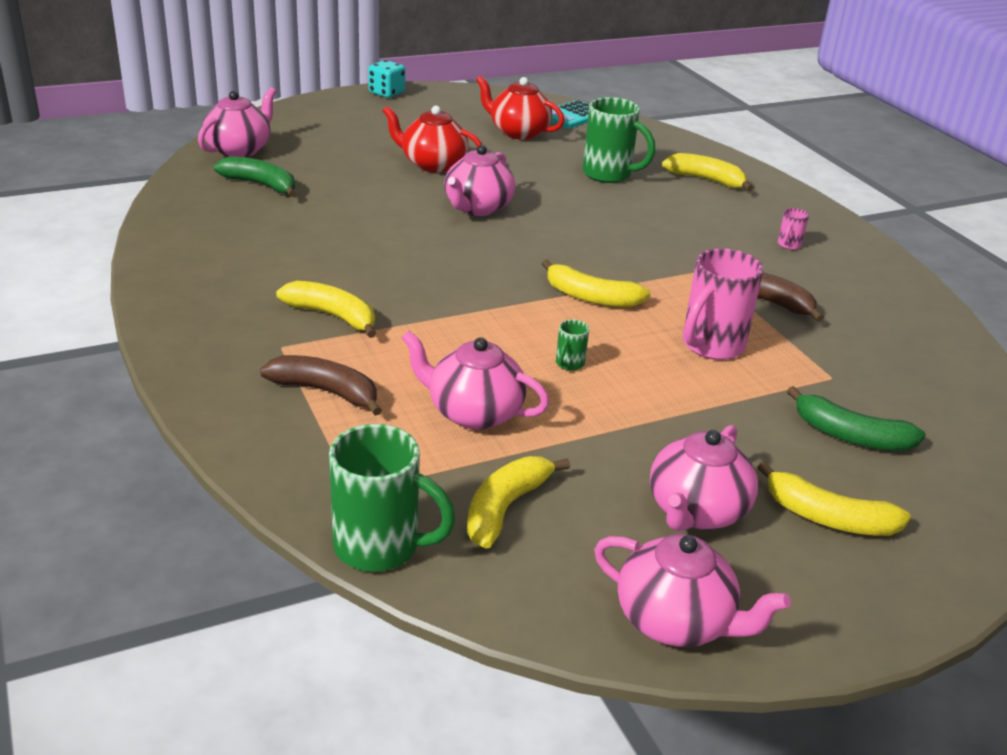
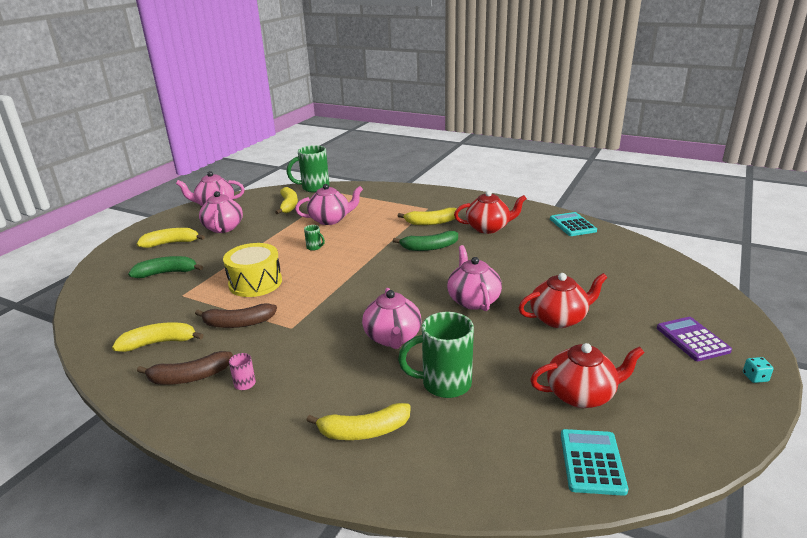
camera: 145 degrees right, 5 degrees down
pink teapot [198,87,276,157] -> pink teapot moved to [362,288,421,349]
green banana [214,156,296,197] -> green banana moved to [393,231,458,251]
brown banana [260,355,382,416] -> brown banana moved to [137,351,233,385]
turquoise dice [368,60,405,98] -> turquoise dice [743,357,774,383], size x0.58
yellow banana [541,259,650,308] -> yellow banana moved to [112,322,203,352]
green mug [556,320,589,371] -> green mug turned 135 degrees clockwise [304,225,325,251]
pink mug [683,248,763,360] -> yellow drum [223,243,282,297]
none -> red teapot [454,190,527,234]
none -> turquoise calculator [550,212,597,236]
none -> purple calculator [657,317,732,361]

